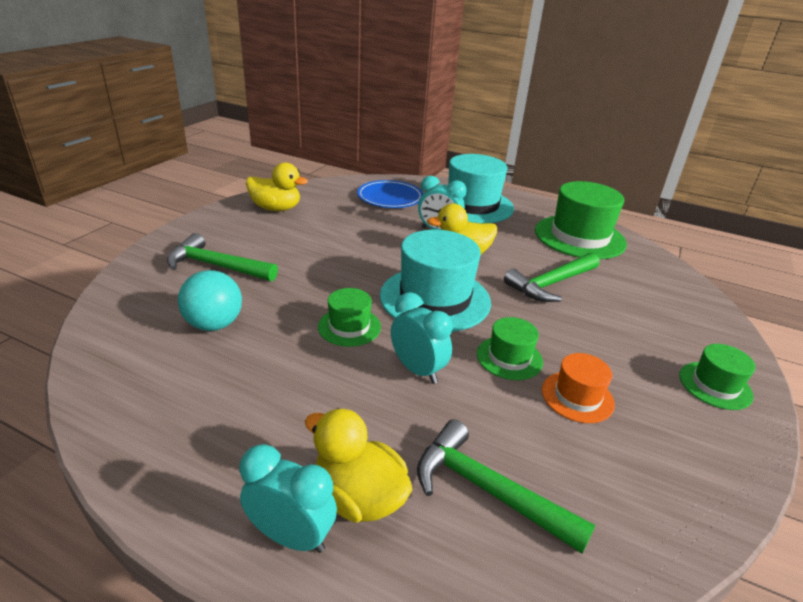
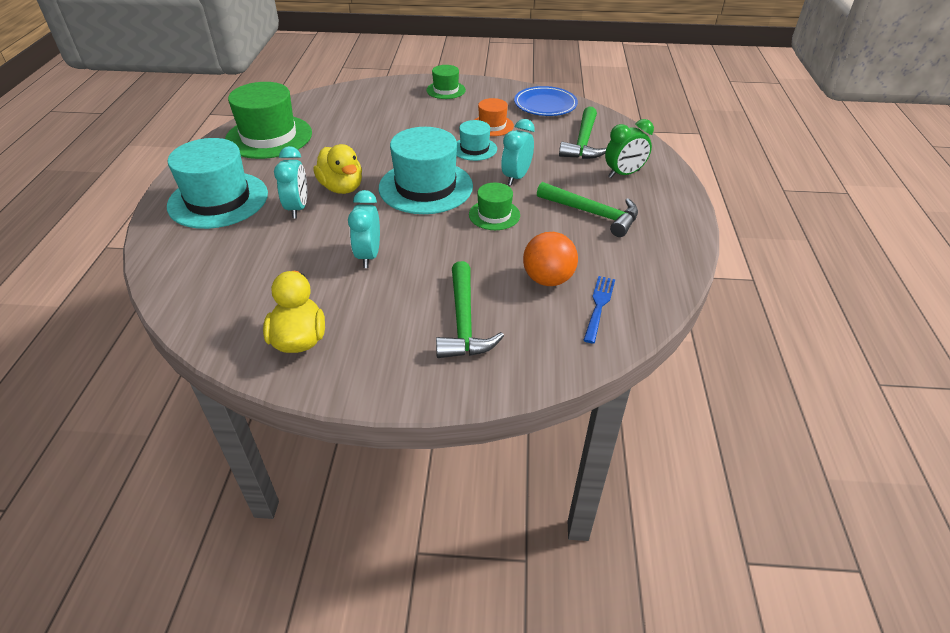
camera: 110 degrees left, 10 degrees up
turquoise ball [178,270,242,331] -> orange ball [523,232,578,286]
turquoise clock [239,444,337,553] -> turquoise clock moved to [348,190,380,268]
yellow duck [305,408,413,523] -> green clock [605,119,654,178]
blue plate [357,180,423,208] -> blue plate moved to [514,86,578,116]
green hat [477,317,543,380] -> turquoise hat [456,120,497,161]
green hammer [504,253,600,302] -> green hammer moved to [537,182,638,237]
none -> blue fork [583,276,615,344]

